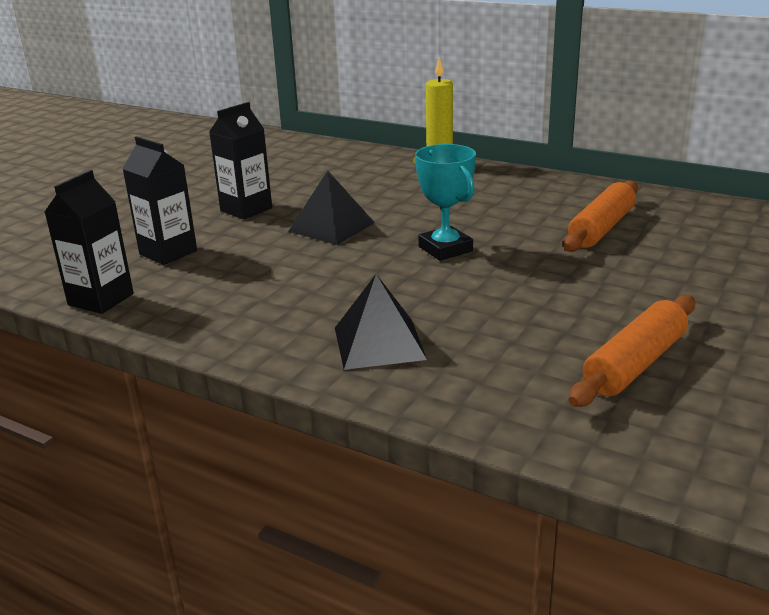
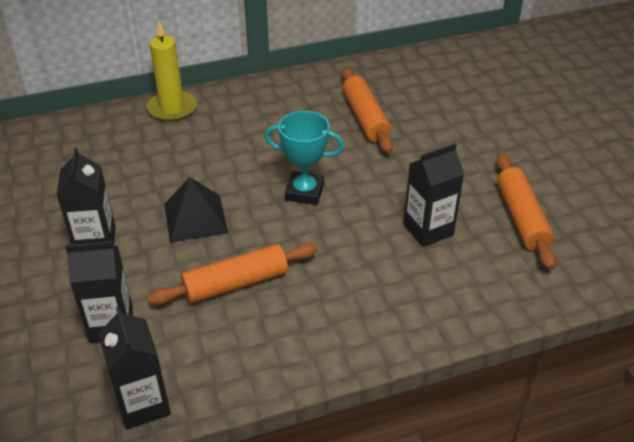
camera: 50 degrees left, 15 degrees up
black pyramid [335,274,427,370] -> none
none -> orange rolling pin [147,243,317,305]
none -> black carton [404,143,464,247]

